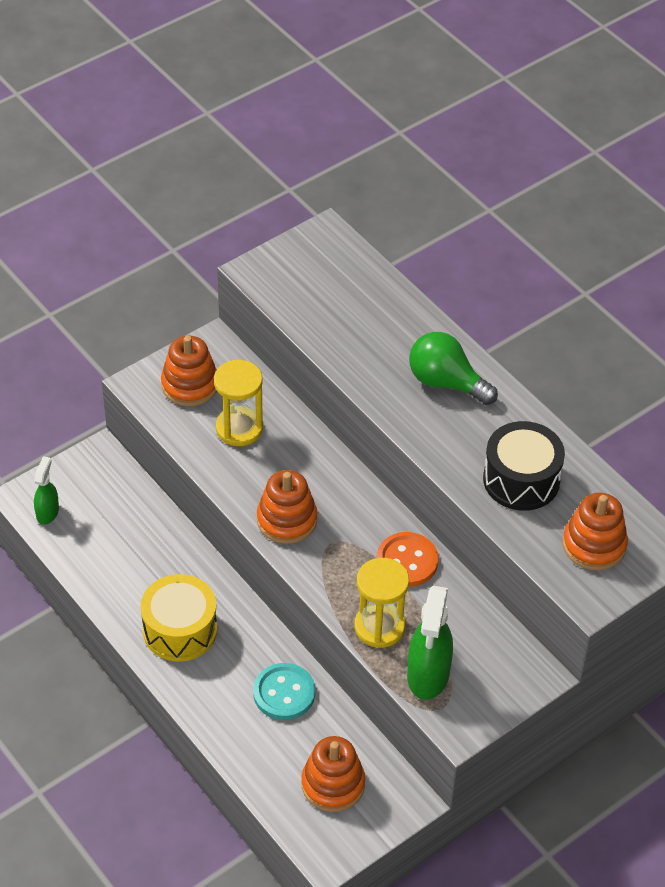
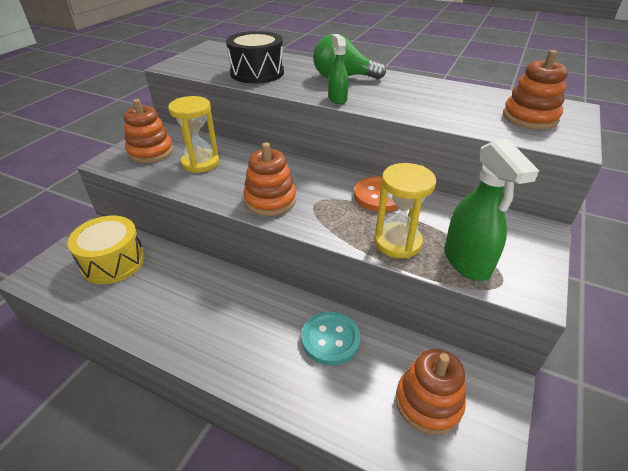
camera: 25 degrees left, 10 degrees down
green spray bottle [34,456,59,525] -> green spray bottle moved to [328,34,349,104]
yellow drum [141,574,217,662] -> yellow drum moved to [67,216,145,284]
black drum [483,421,565,511] -> black drum moved to [226,31,284,83]

